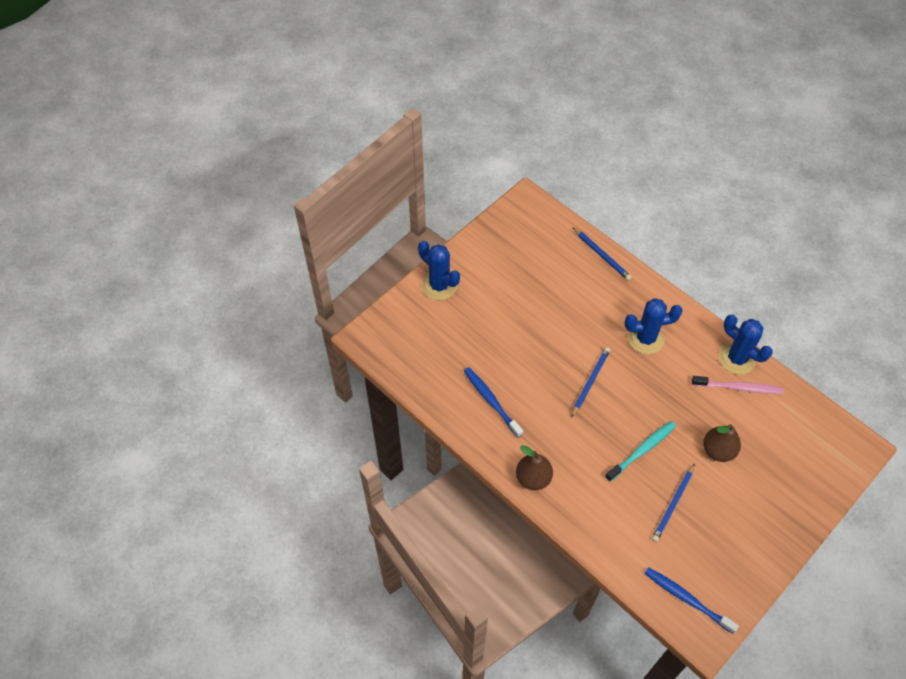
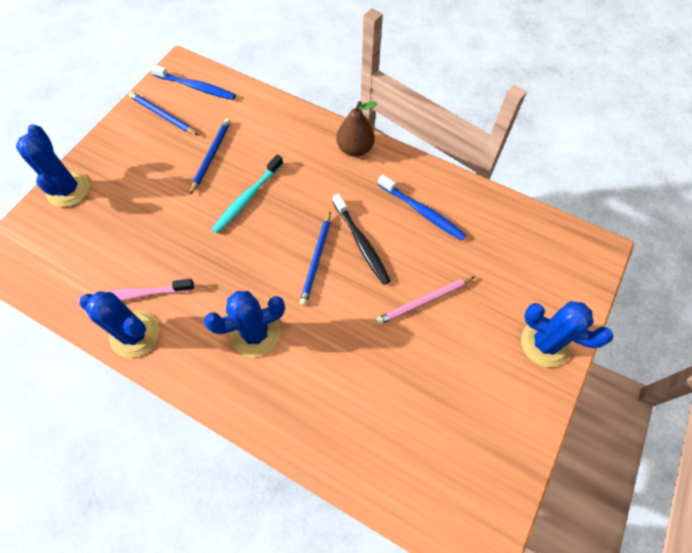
camera: 165 degrees right, 5 degrees up
blue pencil [573,227,632,281] -> blue pencil moved to [129,92,199,136]
brown pear [703,424,741,462] -> none
none -> blue cactus [16,124,90,207]
none -> black toothbrush [333,194,391,285]
none -> pink pencil [376,277,474,325]

